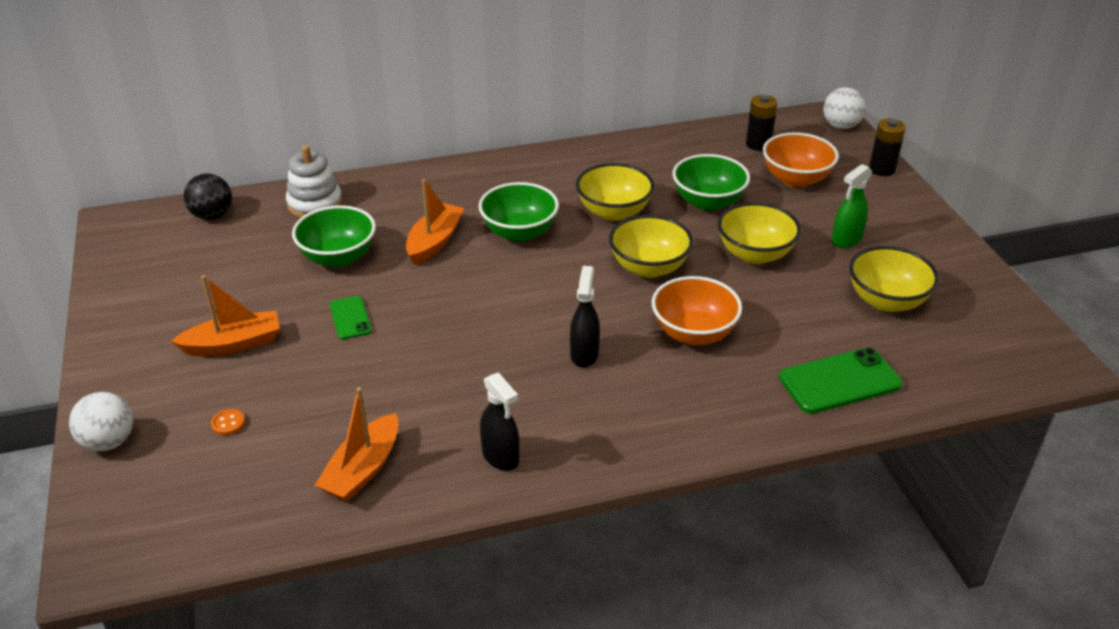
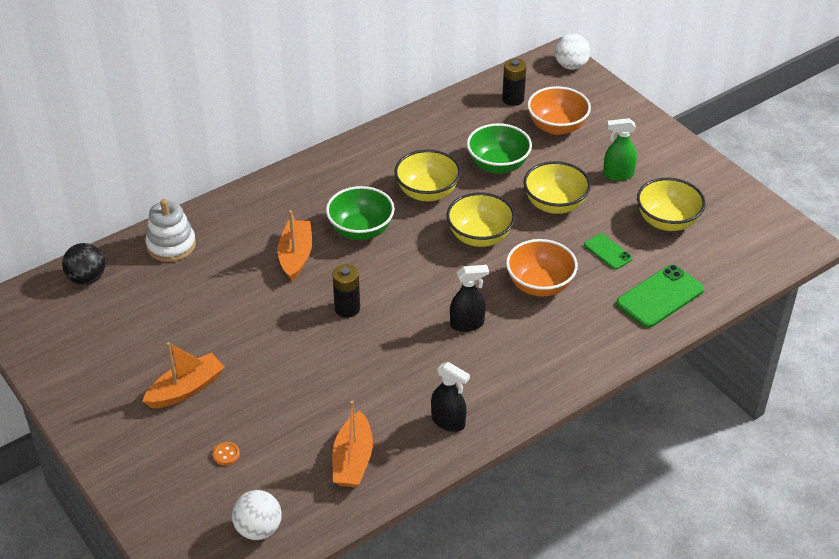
camera: 20 degrees left, 5 degrees up
white ball [69,392,133,451] -> white ball moved to [232,490,282,540]
green bowl [292,205,376,268] -> none
green phone [330,296,372,340] -> green phone moved to [584,233,633,270]
black spray bottle [570,266,600,367] -> black spray bottle turned 90 degrees clockwise [450,265,489,332]
green spray bottle [832,164,872,248] -> green spray bottle turned 60 degrees clockwise [603,118,637,181]
black battery [869,119,906,176] -> black battery moved to [332,264,360,318]

